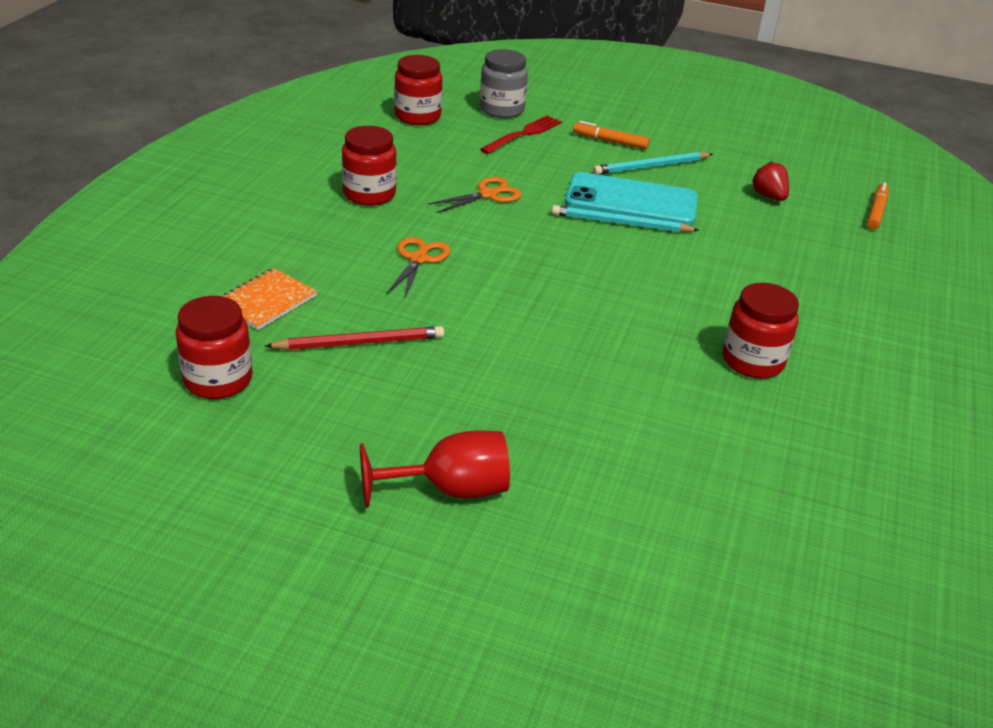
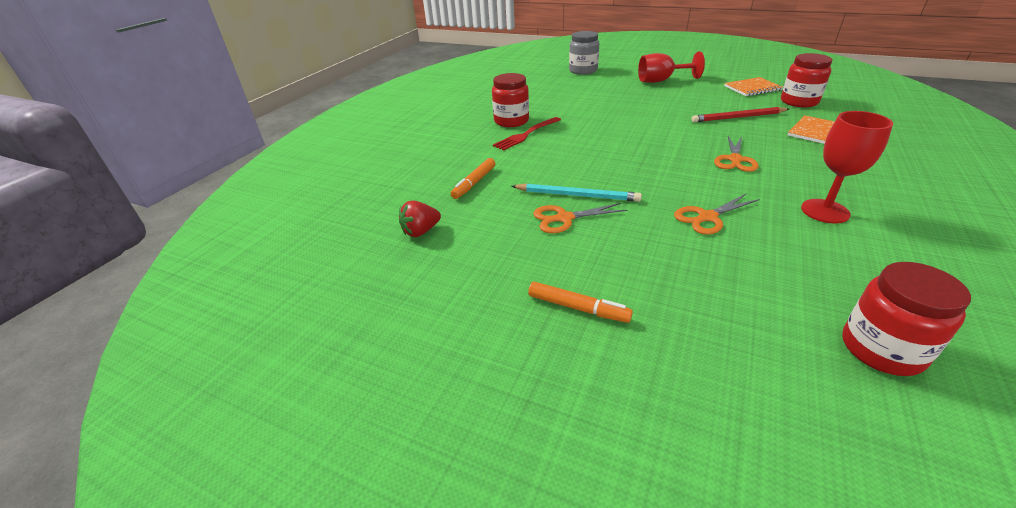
camera: 170 degrees left, 0 degrees up
red jar [342,126,397,206] -> red goblet [801,111,893,224]
grey jar [480,49,528,118] -> grey jar moved to [569,31,599,75]
red fork [480,115,562,154] -> red fork moved to [493,117,561,150]
turquoise phone [565,172,698,226] -> orange scissors [533,203,628,233]
turquoise pencil [593,152,713,175] -> none
red strawberry [752,161,789,201] -> red strawberry turned 75 degrees clockwise [399,200,441,237]
orange marker [867,182,889,230] -> orange marker moved to [451,158,495,199]
none -> orange notebook [724,77,783,96]

